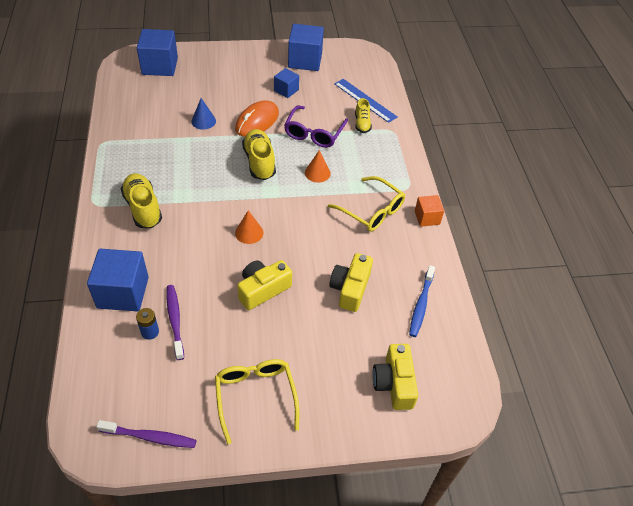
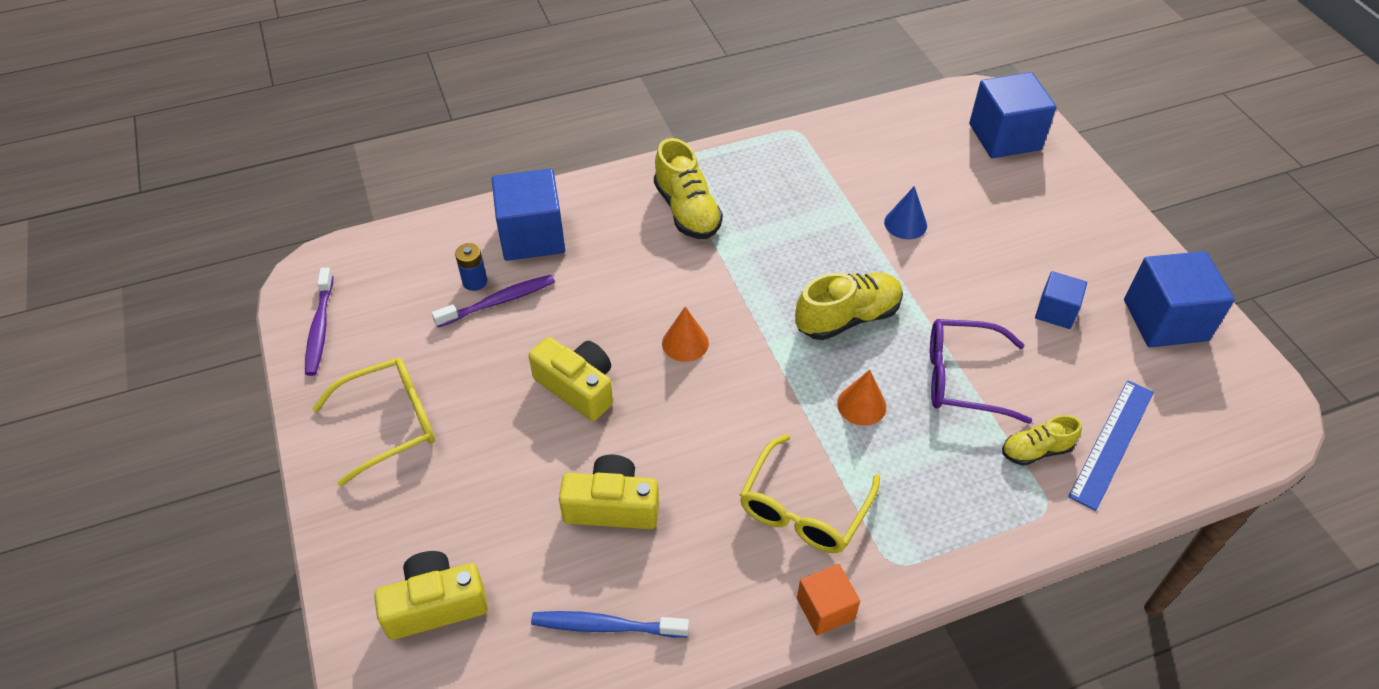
camera: 80 degrees right, 0 degrees up
yellow shoe [121,173,162,228] -> yellow shoe turned 105 degrees clockwise [654,138,723,239]
orange mouse [235,100,279,137] -> none

